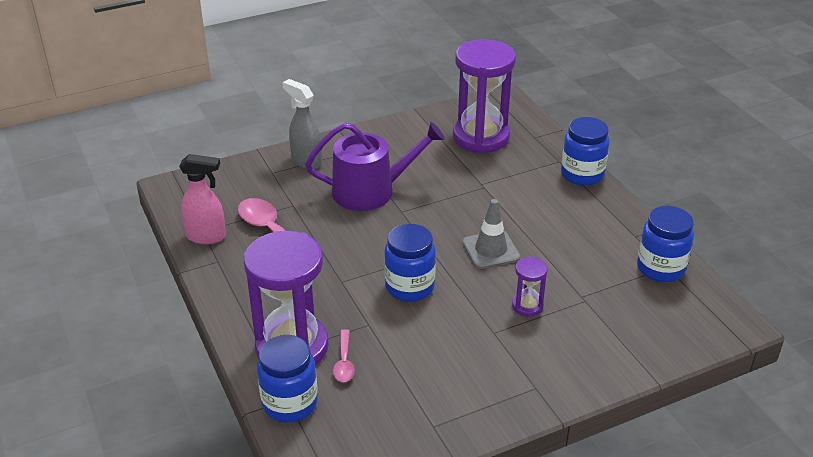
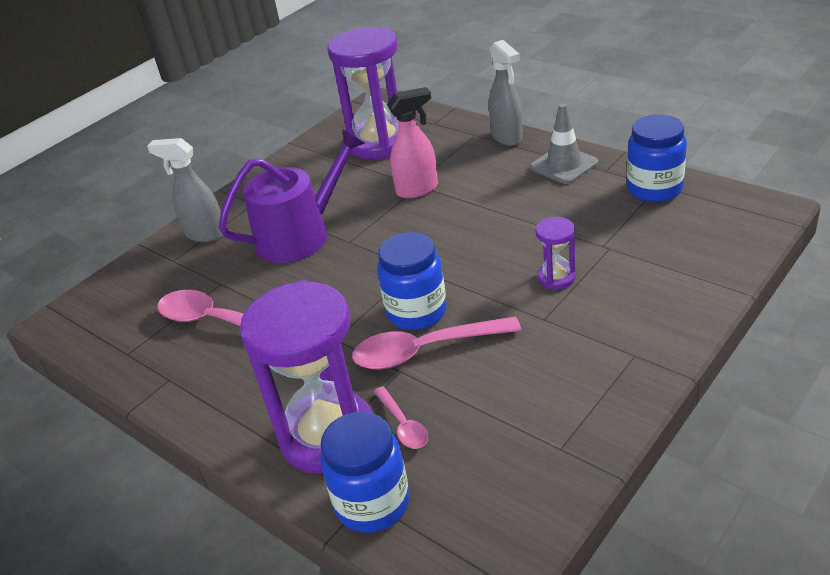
camera: 20 degrees left, 0 degrees up
pink spray bottle [179,154,226,244] -> pink spray bottle moved to [387,87,438,198]
grey traffic cone [462,199,520,269] -> grey traffic cone moved to [530,103,598,184]
blue jar [561,117,610,186] -> grey spray bottle [489,40,523,146]
none -> pink spoon [352,316,521,369]

